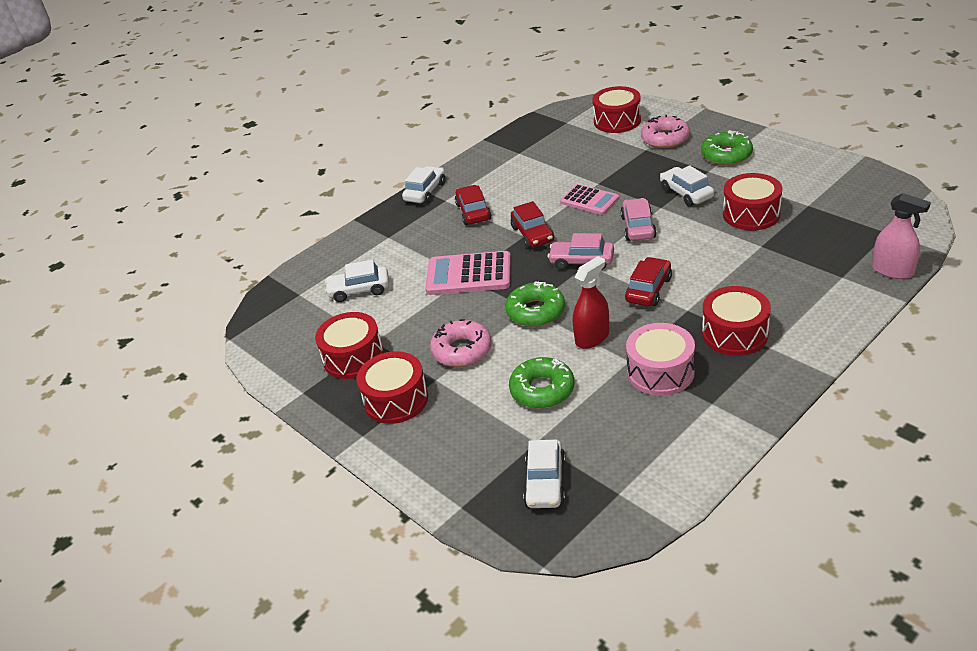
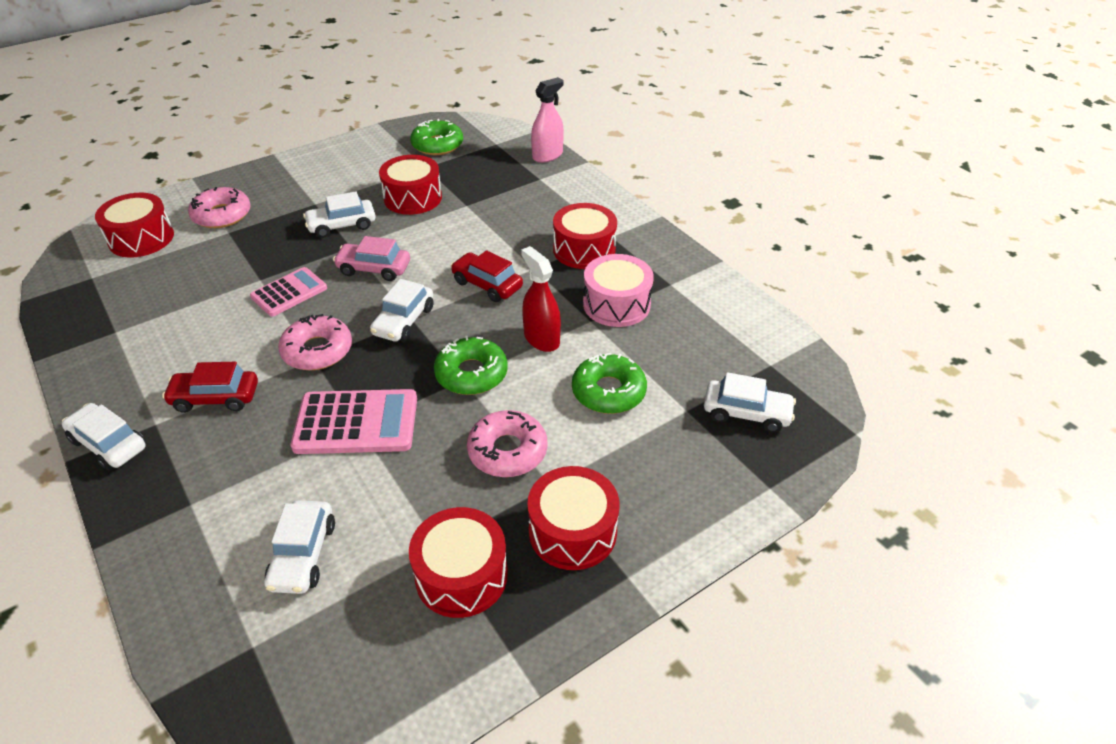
camera: 85 degrees left, 5 degrees up
pink calculator [425,251,511,295] -> pink calculator turned 105 degrees counterclockwise [291,389,417,454]
red car [511,201,554,249] -> pink donut [278,314,352,370]
pink car [548,233,614,270] -> white car [370,279,433,341]
green donut [701,130,753,165] -> green donut moved to [410,119,463,155]

